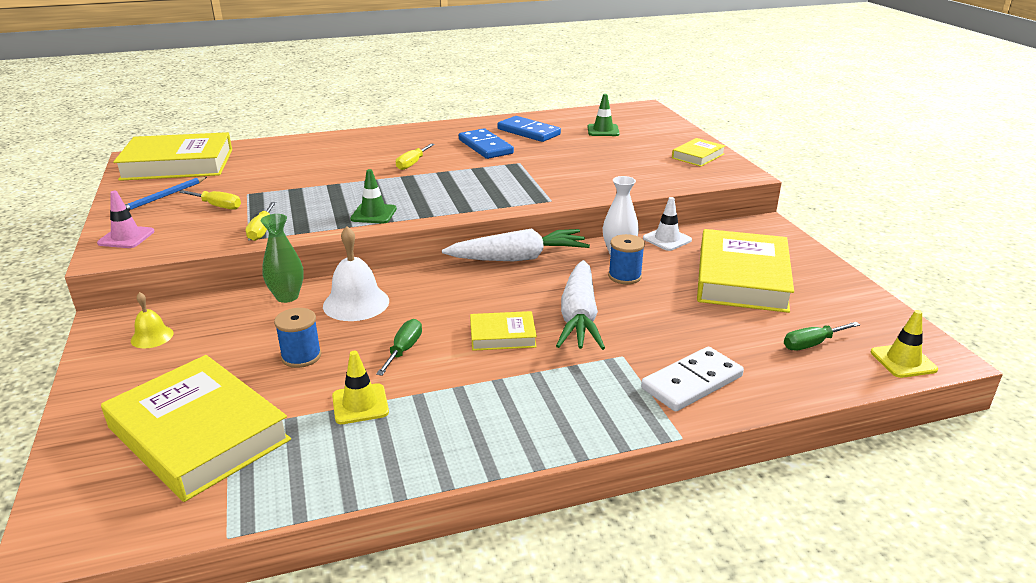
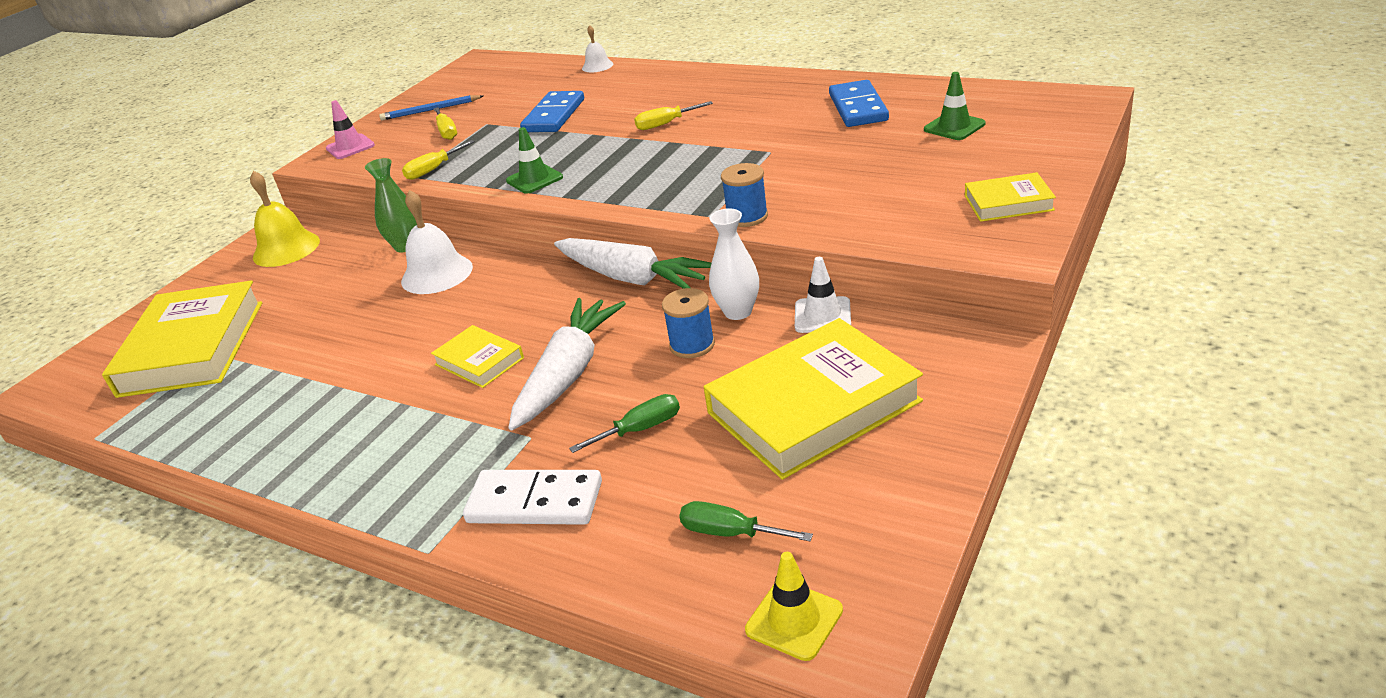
camera: 50 degrees right, 5 degrees up
yellow book [113,132,232,181] -> none
yellow bell [131,292,174,348] -> yellow bell [250,171,320,267], size x1.76
blue spool [274,308,321,368] -> blue spool moved to [721,163,768,227]
yellow traffic cone [332,351,389,424] -> none
green screwdriver [376,319,422,376] -> green screwdriver moved to [569,394,680,453]
blue domino [459,128,514,159] -> blue domino moved to [520,91,584,132]
white carrot [556,260,605,350] -> white carrot turned 150 degrees clockwise [509,298,626,430]
none -> white bell [582,25,613,72]

